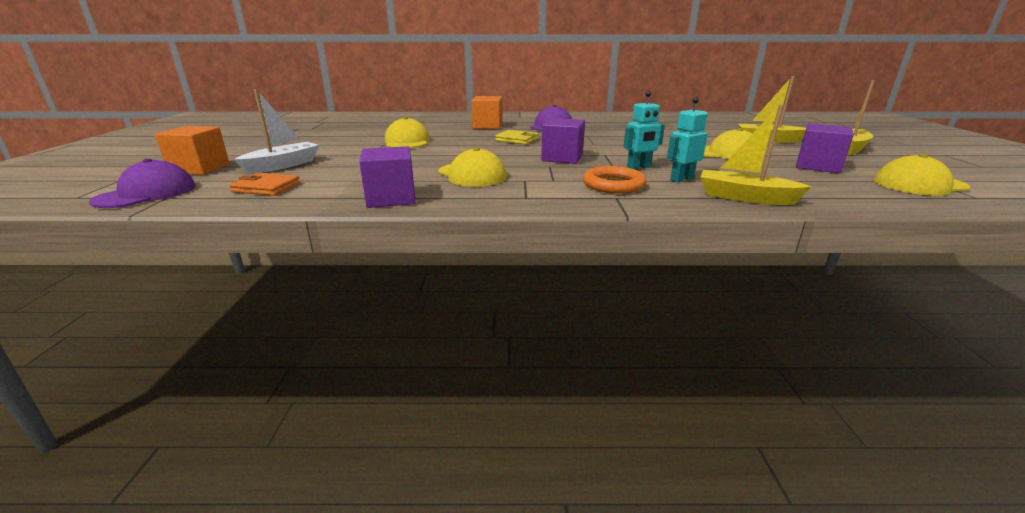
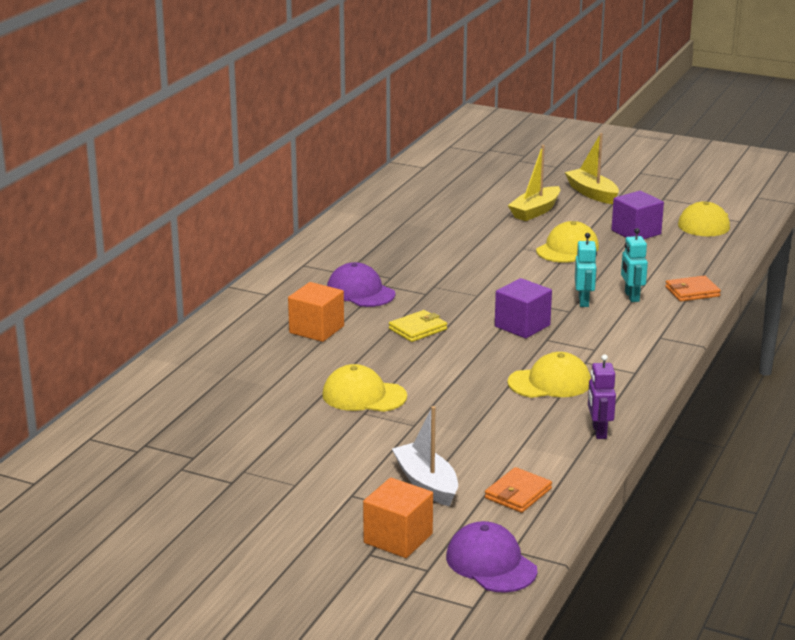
camera: 65 degrees left, 0 degrees up
purple cube [359,146,416,208] -> purple robot [588,354,616,439]
orange ring [583,166,647,194] -> none
yellow boat [700,105,812,205] -> orange wallet [665,275,721,302]

